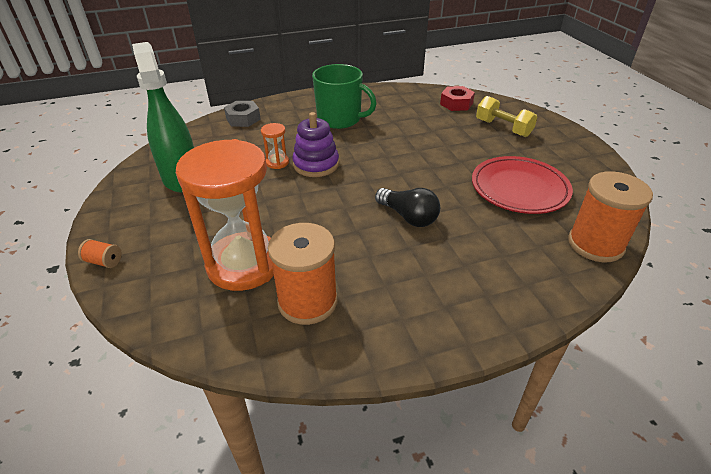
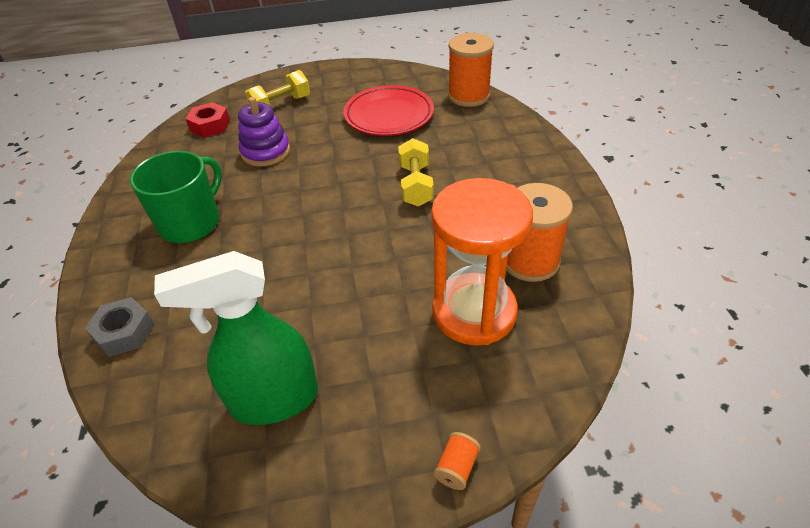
camera: 80 degrees left, 5 degrees up
orange hourglass [261,123,289,169] -> none
purple stacking toy [292,112,339,177] -> purple stacking toy moved to [238,97,290,167]
black light bulb [375,188,440,227] -> yellow dumbbell [398,138,434,207]

